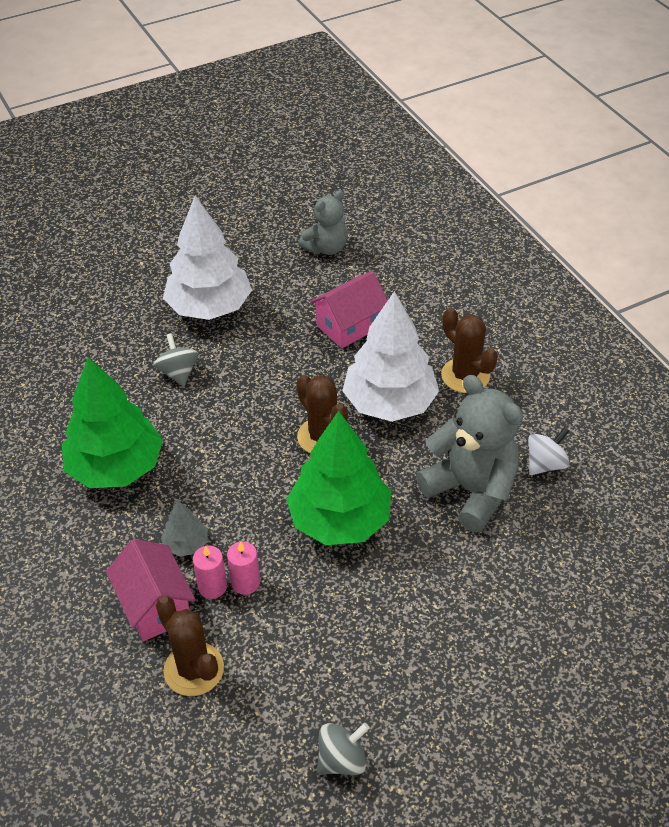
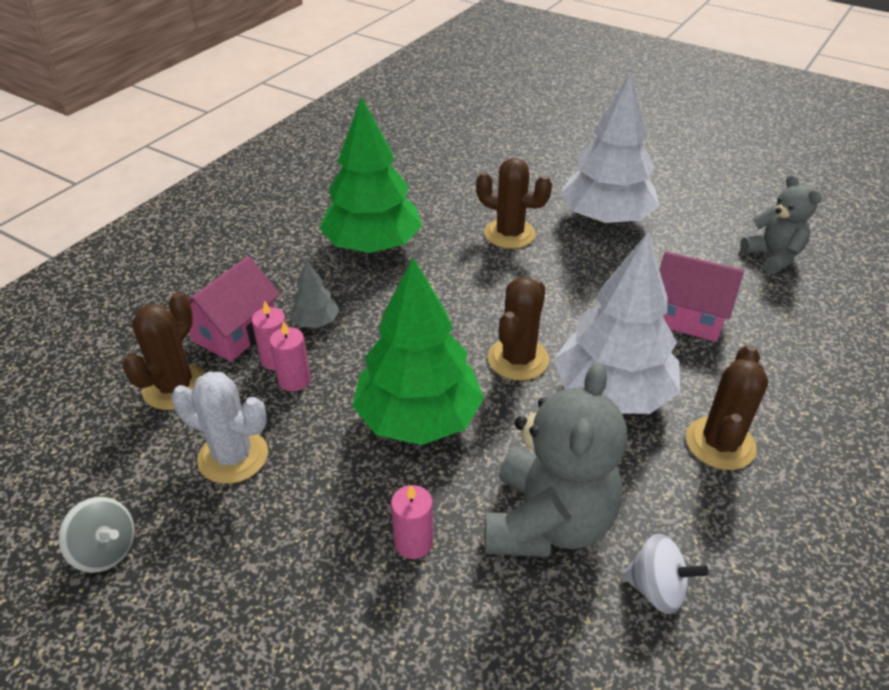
camera: 60 degrees right, 5 degrees down
grey spinning top [154,333,198,387] -> brown cactus [476,158,552,249]
grey teddy bear [298,190,347,255] -> grey teddy bear turned 135 degrees counterclockwise [740,174,822,274]
none -> white cactus [171,372,268,484]
none -> pink candle [391,485,433,559]

